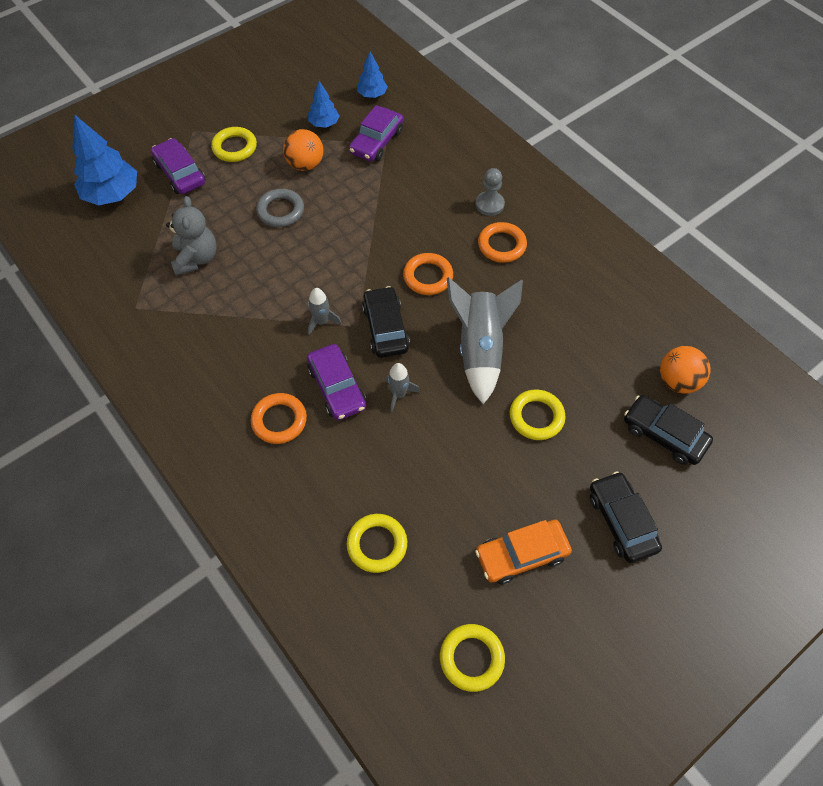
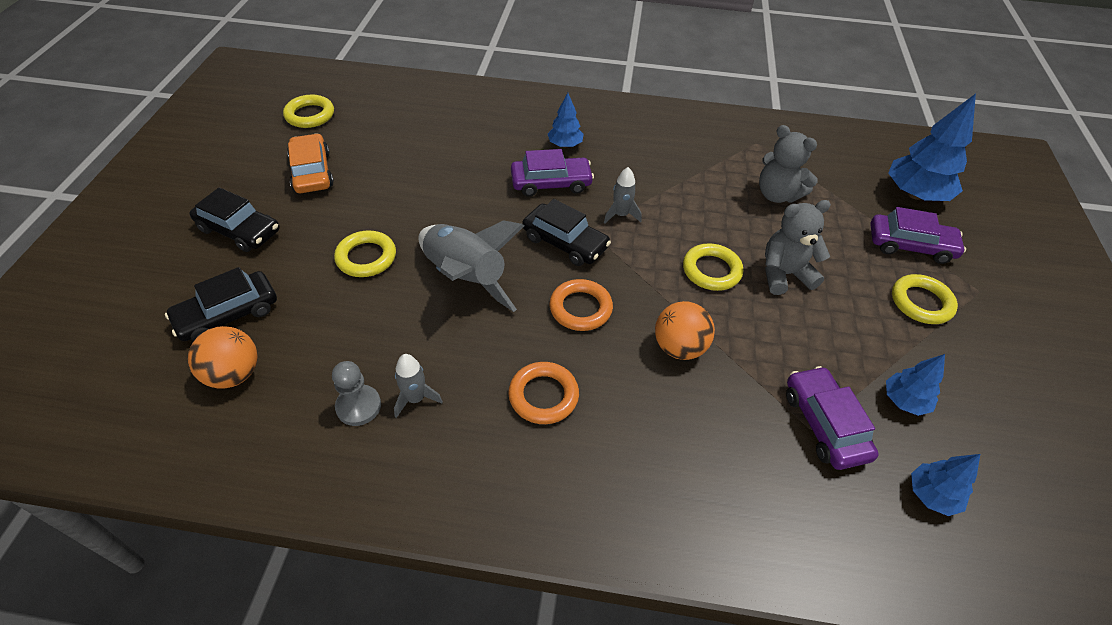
camera: 135 degrees right, 10 degrees down
orange ring [251,393,307,444] -> blue tree [548,93,584,148]
grey ring [256,189,304,227] -> grey teddy bear [765,200,831,295]
orange ball [283,129,324,171] -> orange ball moved to [655,301,715,360]
purple car [307,344,366,420] -> purple car turned 150 degrees clockwise [511,149,594,197]
yellow ring [347,514,407,573] -> yellow ring moved to [683,243,743,291]
grey rocket [386,363,420,412] -> grey rocket moved to [394,354,443,418]
orange car [475,520,572,584] -> orange car turned 45 degrees counterclockwise [287,134,334,193]
grey pawn [476,168,505,216] -> grey pawn moved to [332,361,381,426]
black car [624,395,713,465] -> black car turned 150 degrees clockwise [165,267,277,341]

